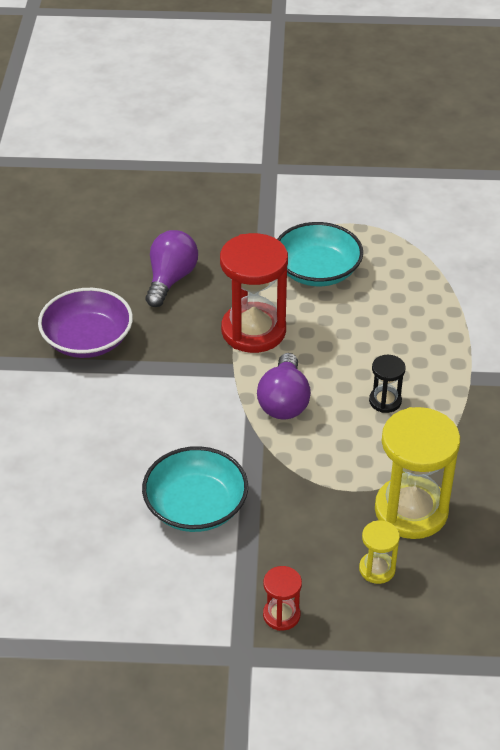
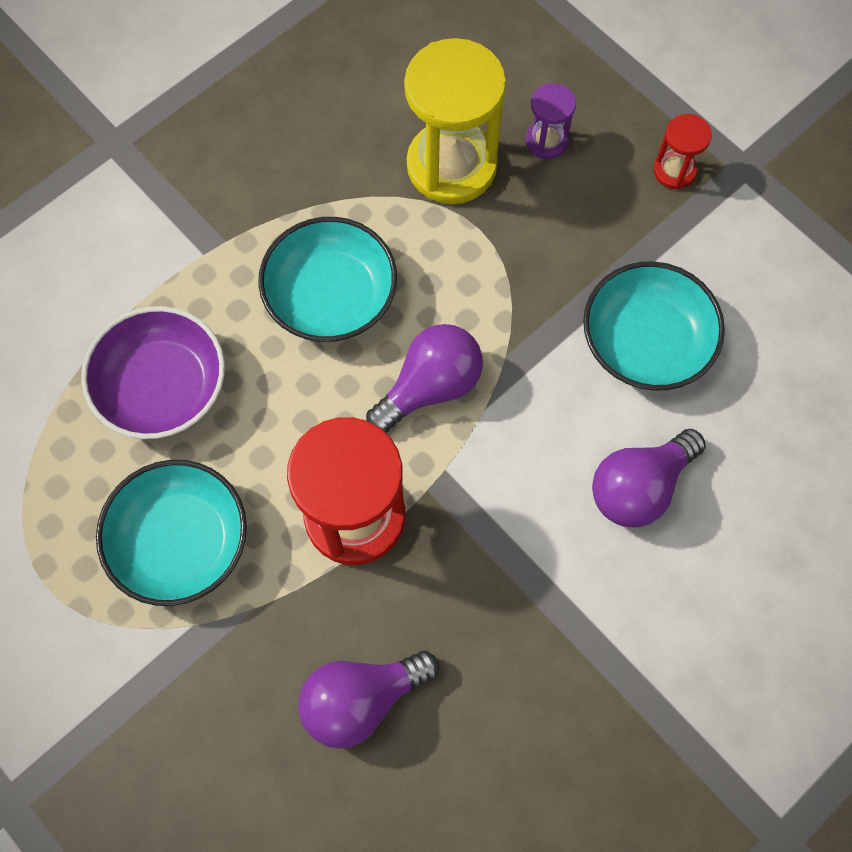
camera: 135 degrees left, 25 degrees up
purple bowl [38,288,133,358] -> purple bowl moved to [81,306,225,439]
yellow hourglass [359,520,400,584] -> purple hourglass [526,83,576,159]
black hourglass [369,355,406,413] -> turquoise bowl [258,217,397,342]
none -> purple light bulb [592,429,706,528]

